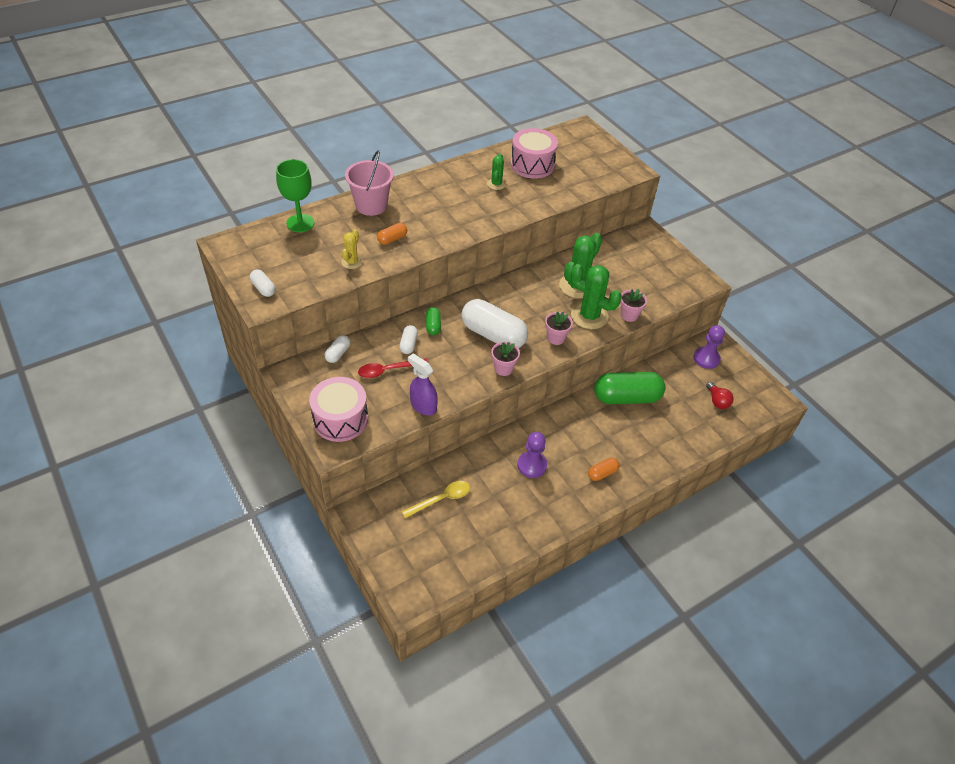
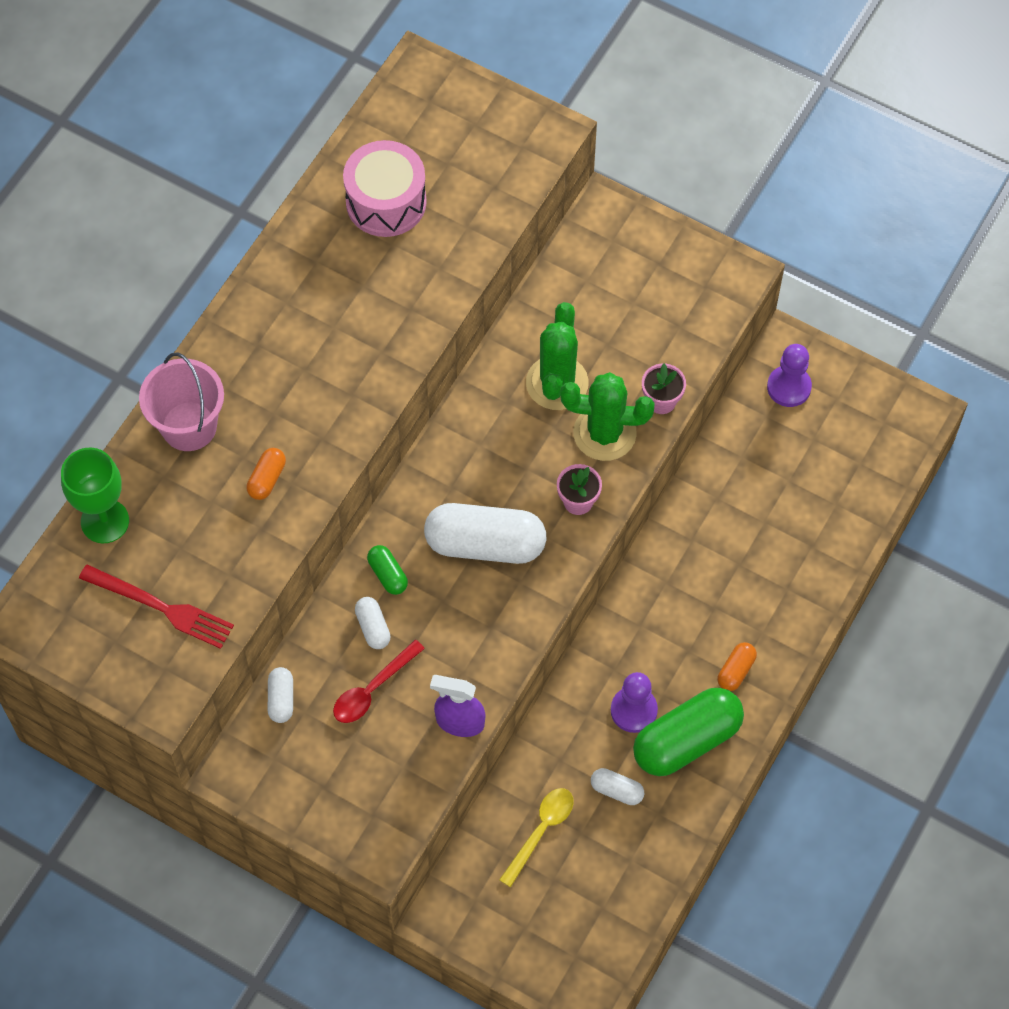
camera: 25 degrees left, 15 degrees up
white capsule [250,270,276,297] -> white capsule moved to [591,768,644,805]
pink drum [309,377,368,442] -> none
yellow cactus [341,229,363,269] -> none
green cactus [487,153,506,190] -> none
pink flower pot [491,342,520,376] -> none
green capsule [594,372,665,404] -> green capsule moved to [633,688,744,776]
red light bulb [706,382,734,409] -> none
none -> red fork [79,564,234,649]

